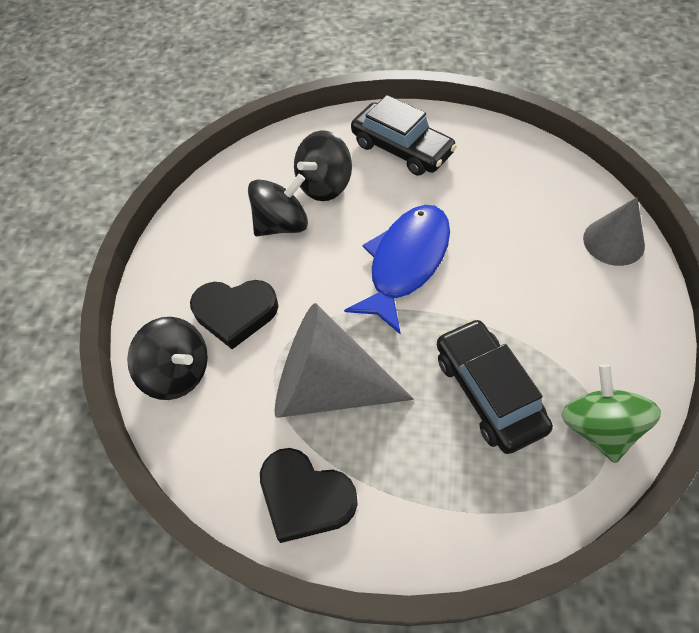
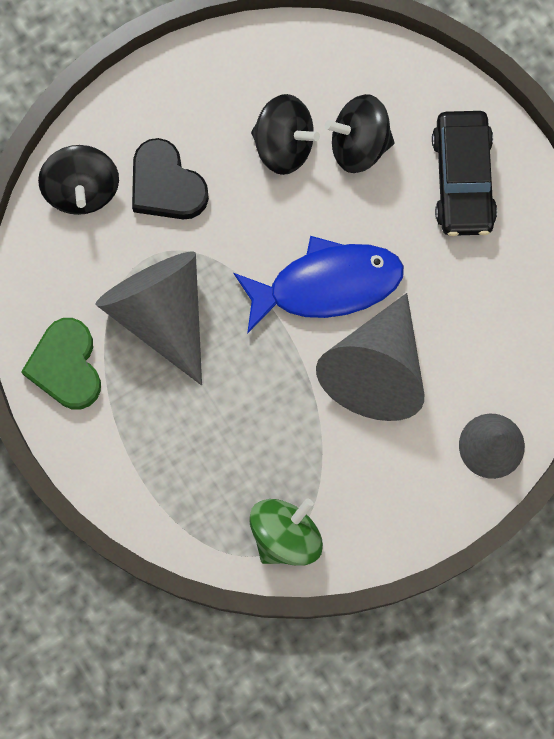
camera: 45 degrees right, 20 degrees up
black heart [260,448,358,543] -> green heart [21,318,101,410]
black car [437,319,553,454] -> none
none -> grey cone [316,293,424,421]

